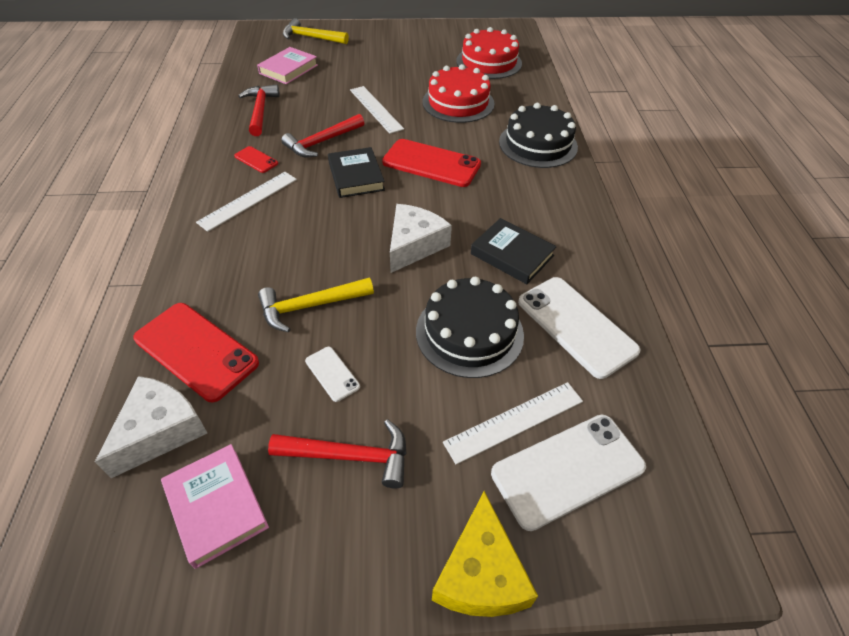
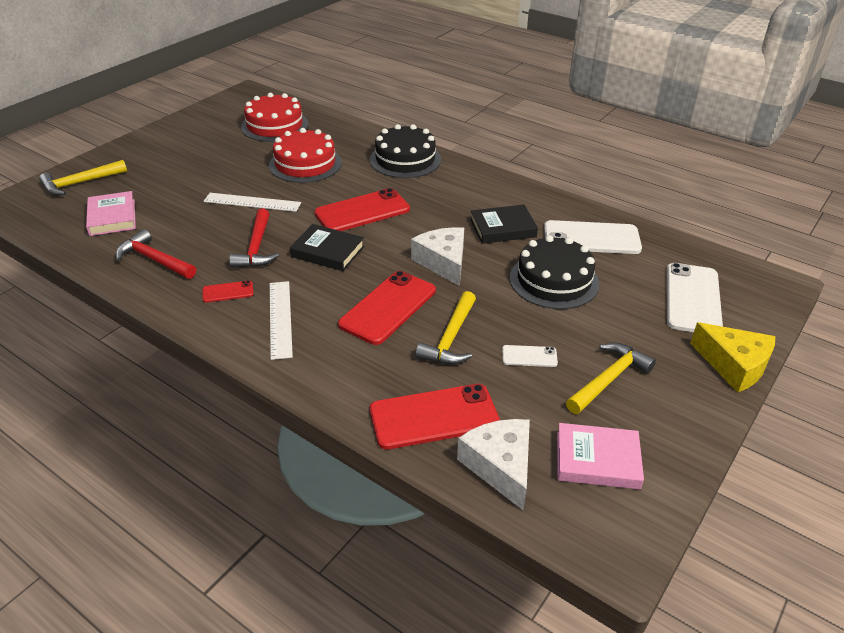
camera: 50 degrees left, 10 degrees down
red hammer [268,419,407,488] -> yellow hammer [566,343,656,414]
white ruler [443,382,583,464] -> none
none -> red phone [338,271,436,345]

